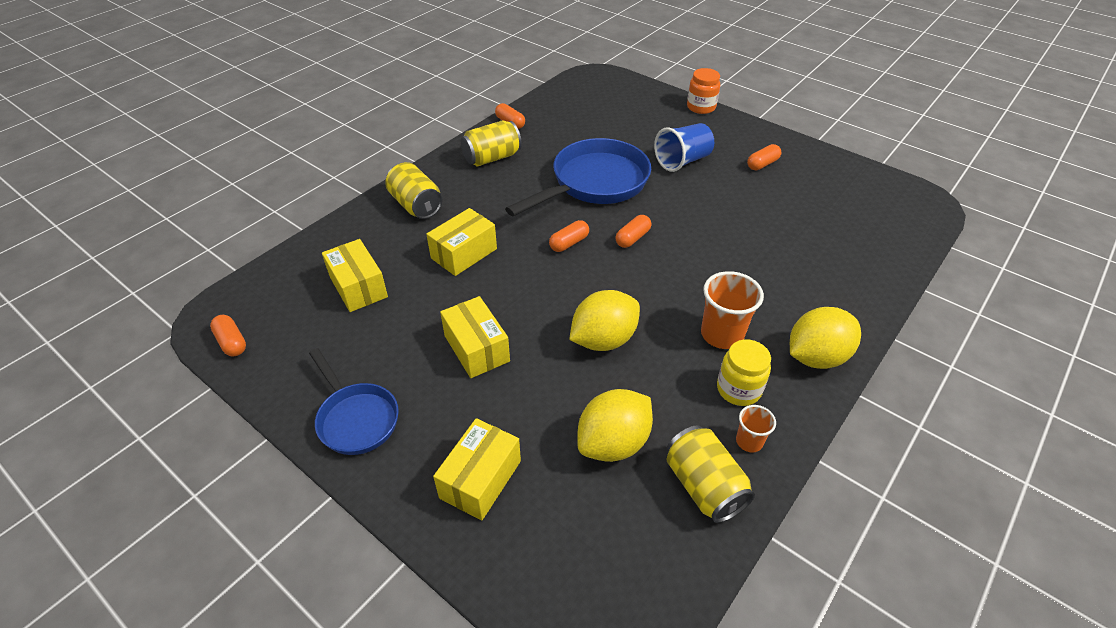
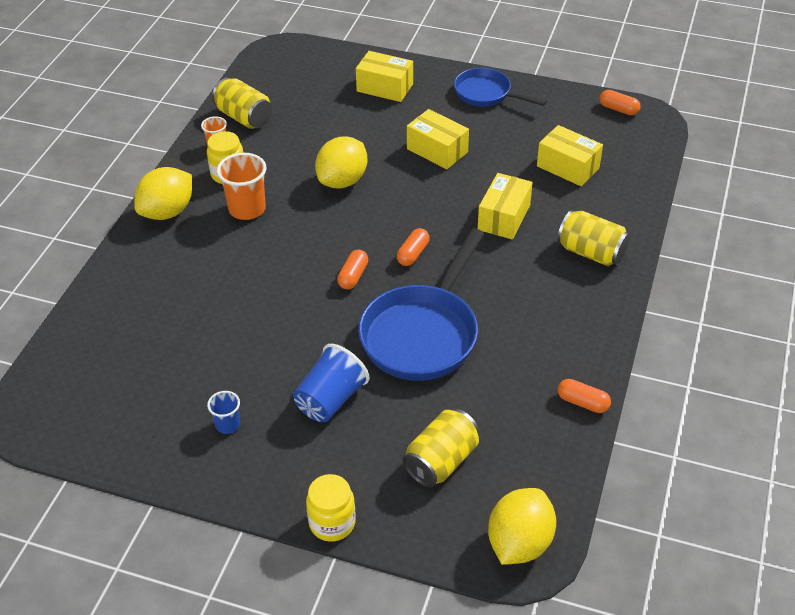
camera: 160 degrees right, 0 degrees up
yellow box [433,418,521,521] -> yellow box turned 75 degrees counterclockwise [356,51,413,102]
yellow can [461,121,522,167] -> yellow can moved to [402,409,480,487]
yellow lemon [577,389,653,462] -> yellow lemon moved to [488,488,556,565]
orange jar [687,68,720,114] -> yellow jar [306,474,356,542]
orange capsule [747,144,782,170] -> blue cup [207,391,240,434]

